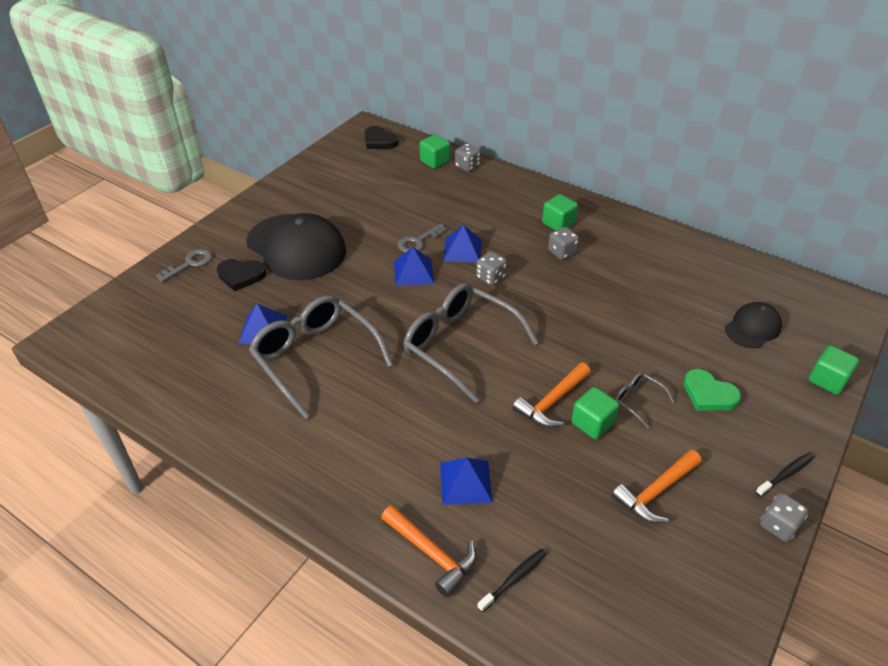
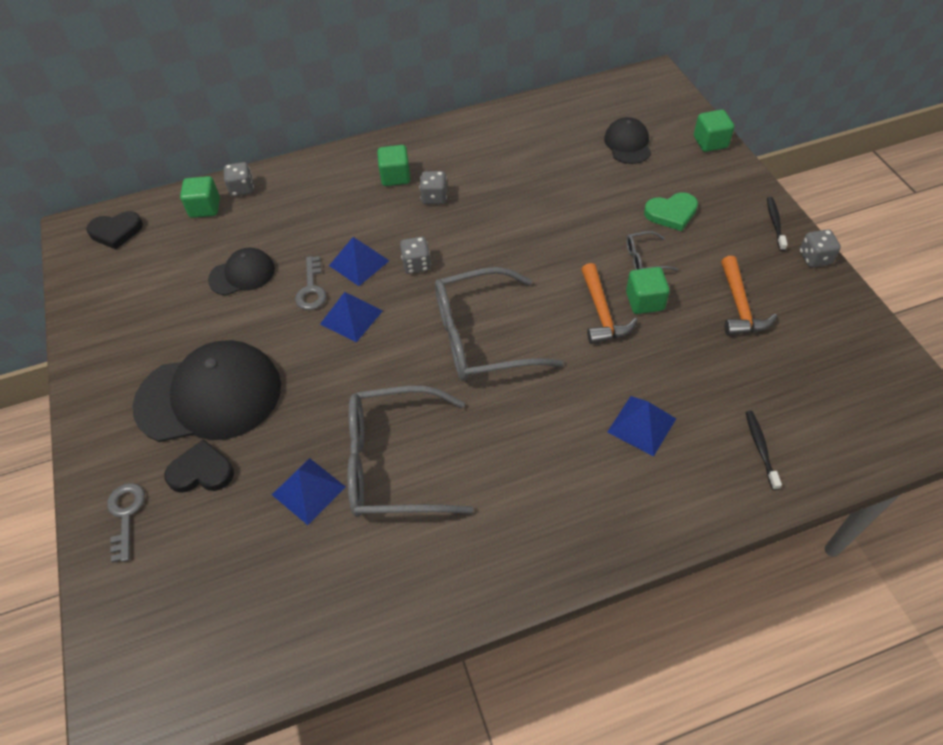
camera: 50 degrees left, 10 degrees up
black heart [217,259,266,291] -> black heart turned 135 degrees counterclockwise [165,439,234,493]
orange hammer [381,505,476,597] -> none
none -> black cap [208,248,275,296]

